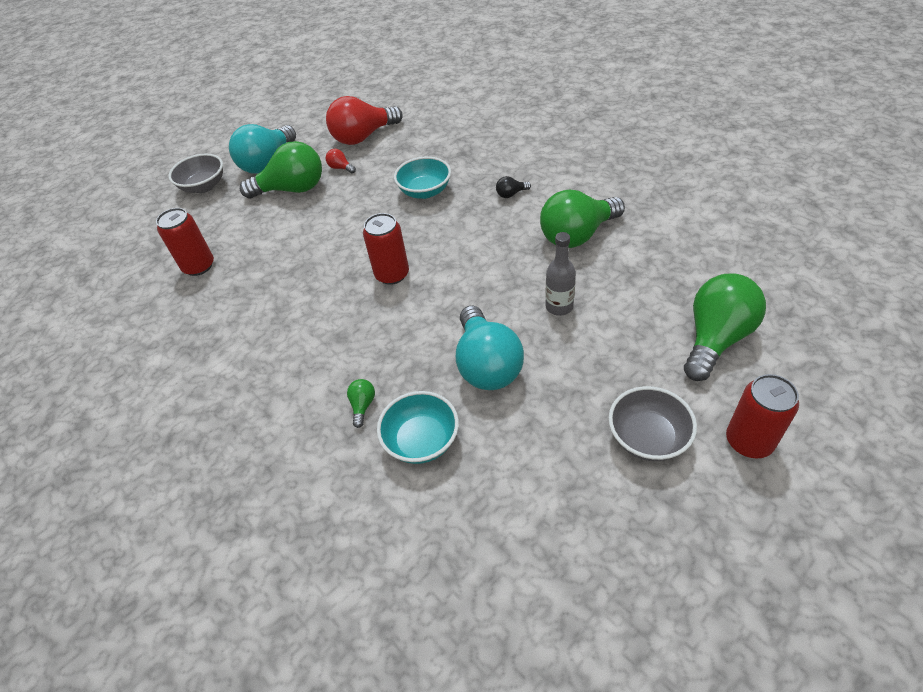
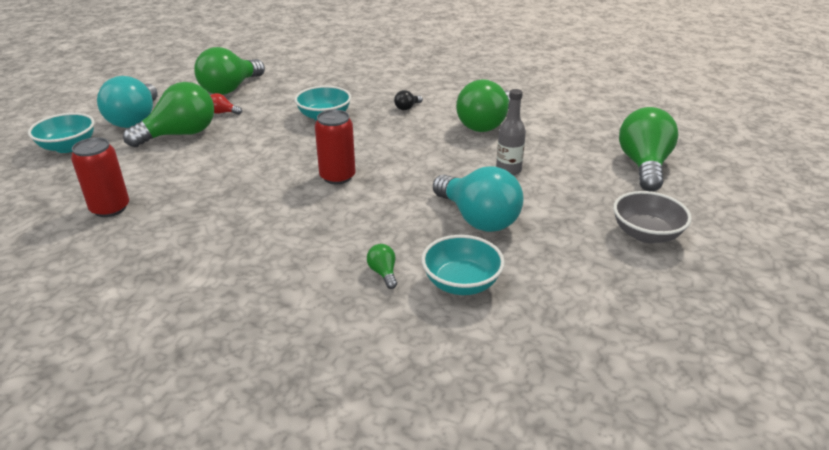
camera: 30 degrees left, 15 degrees down
grey bowl [168,153,223,193] -> turquoise bowl [28,113,95,153]
red light bulb [326,96,403,145] -> green light bulb [194,47,265,95]
red can [726,374,799,459] -> none

